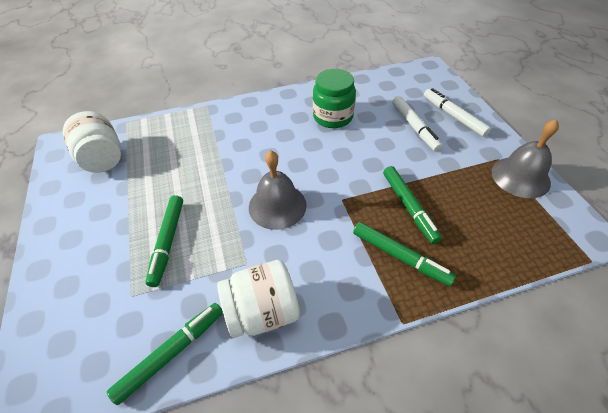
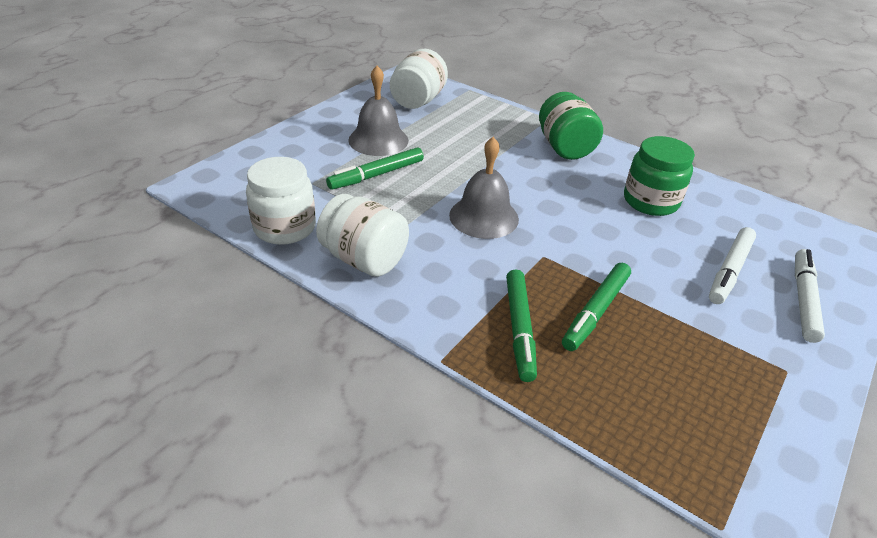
camera: 50 degrees right, 10 degrees down
green marker [107,303,223,405] -> white jar [246,157,316,245]
grey bell [491,119,559,198] -> grey bell moved to [348,66,408,156]
none -> green jar [539,92,603,160]

